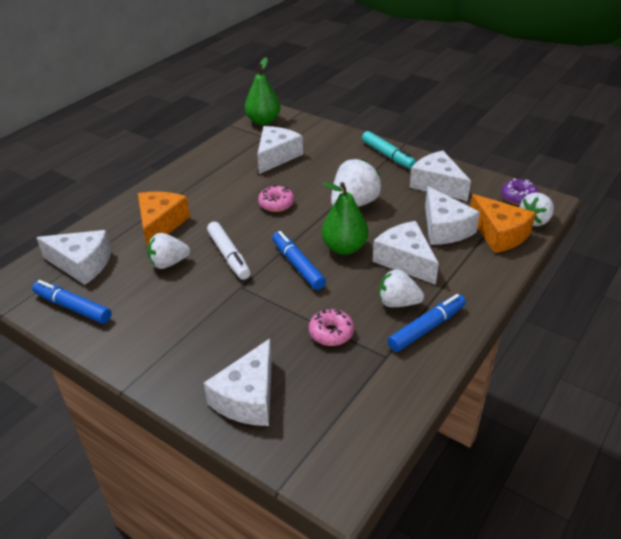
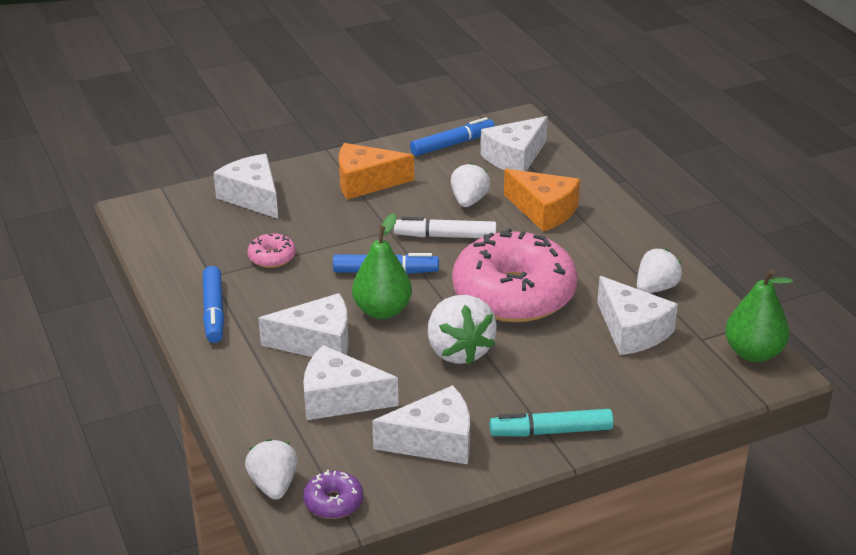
camera: 120 degrees right, 5 degrees down
pink donut [258,185,294,212] -> pink donut [452,228,578,322], size x2.49
white strawberry [379,270,424,307] -> white strawberry moved to [637,249,682,293]
orange cheese [470,194,536,253] -> orange cheese moved to [339,143,414,200]

